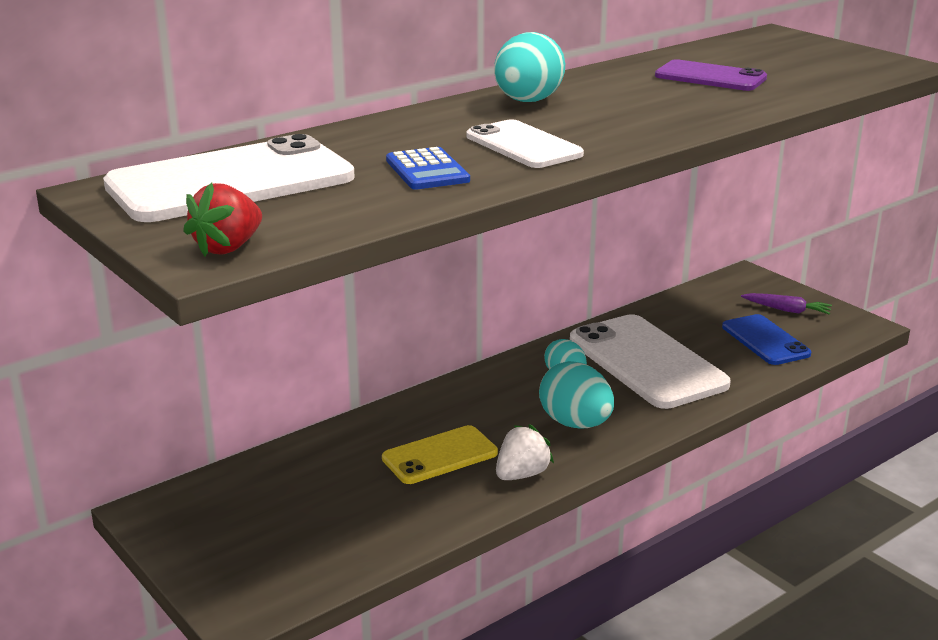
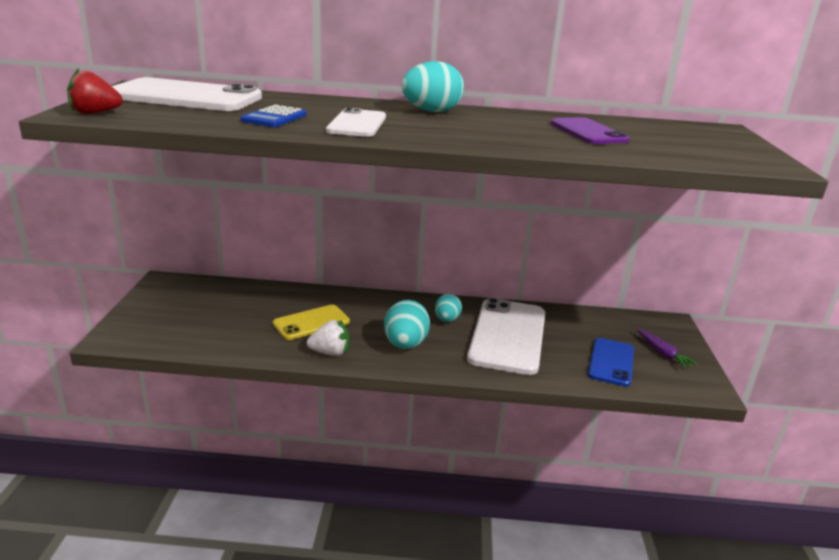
camera: 40 degrees right, 0 degrees up
yellow phone [382,425,498,484] -> yellow phone turned 45 degrees counterclockwise [273,305,350,340]

